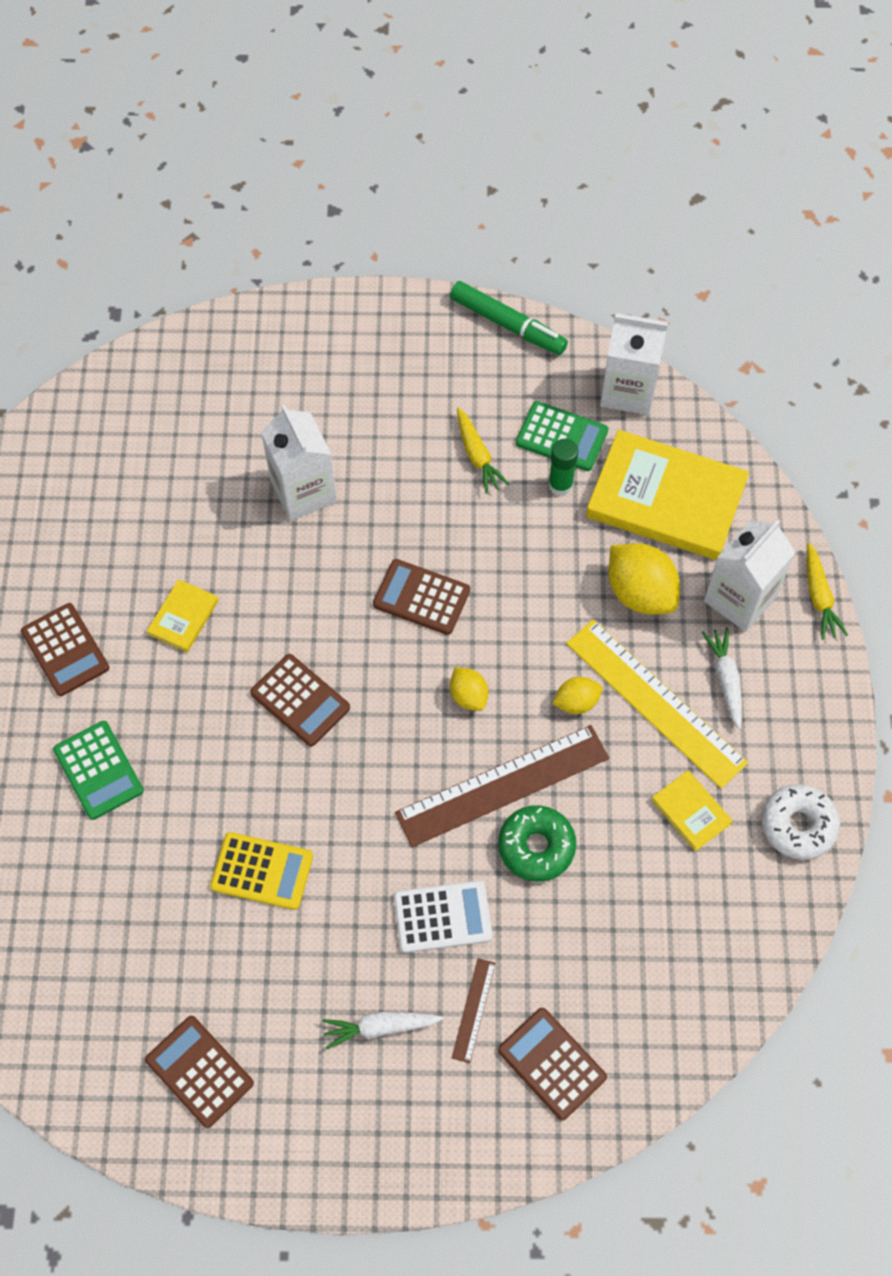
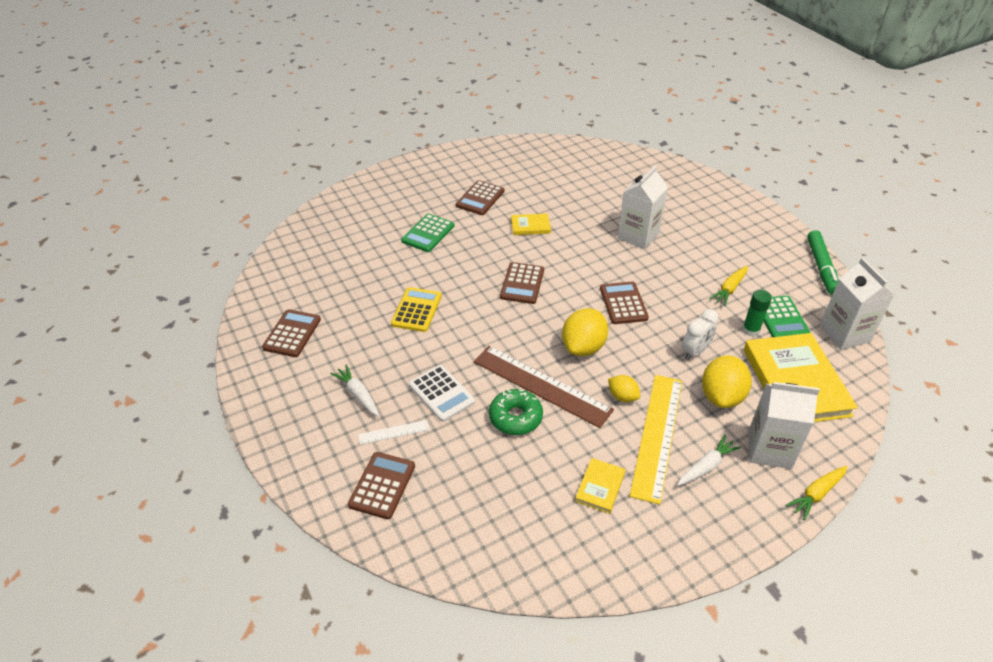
camera: 60 degrees right, 20 degrees down
yellow calculator [210,832,313,910] -> yellow calculator turned 150 degrees counterclockwise [391,287,442,332]
yellow lemon [450,667,488,711] -> yellow lemon [562,308,608,356], size x1.80
brown ruler [452,958,496,1063] -> white ruler [358,420,430,445]
white donut [761,784,840,860] -> none
none -> white clock [682,309,718,360]

